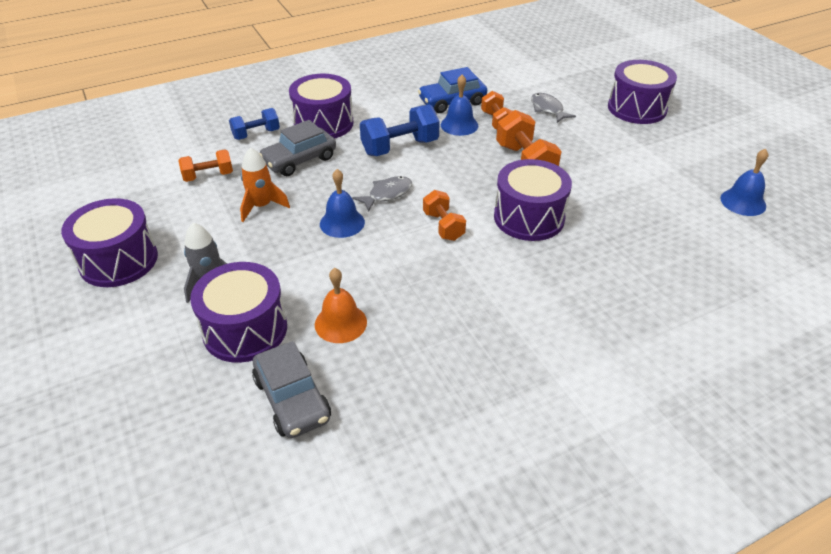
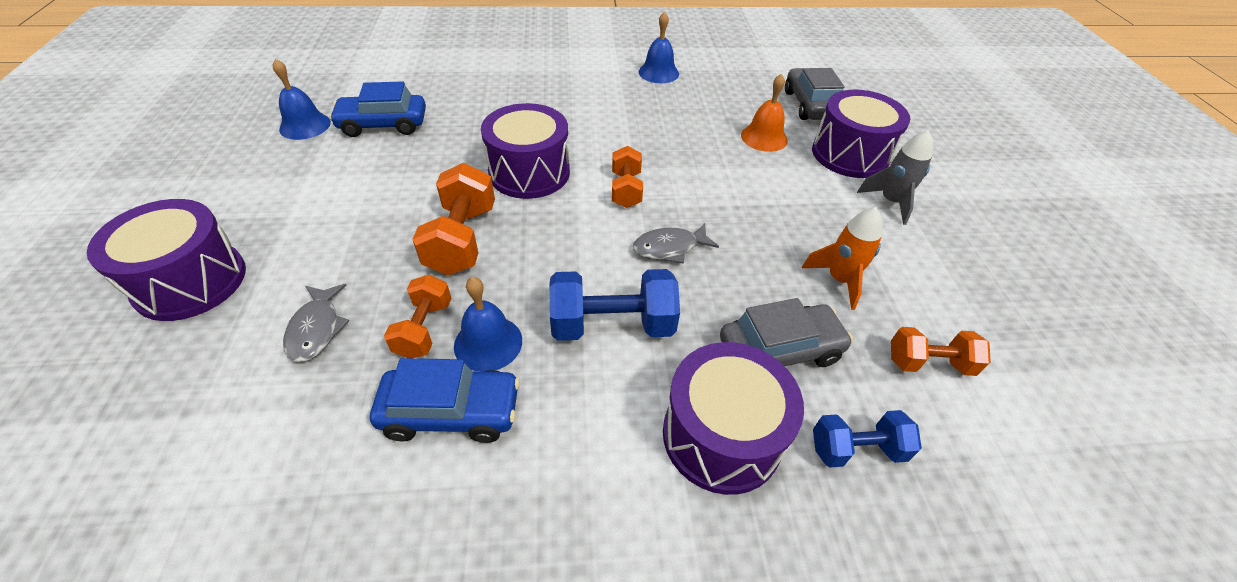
camera: 160 degrees left, 5 degrees up
purple drum [61,198,158,287] -> none
blue bell [320,169,365,238] -> blue bell moved to [639,12,679,83]
none -> blue car [329,81,426,137]

